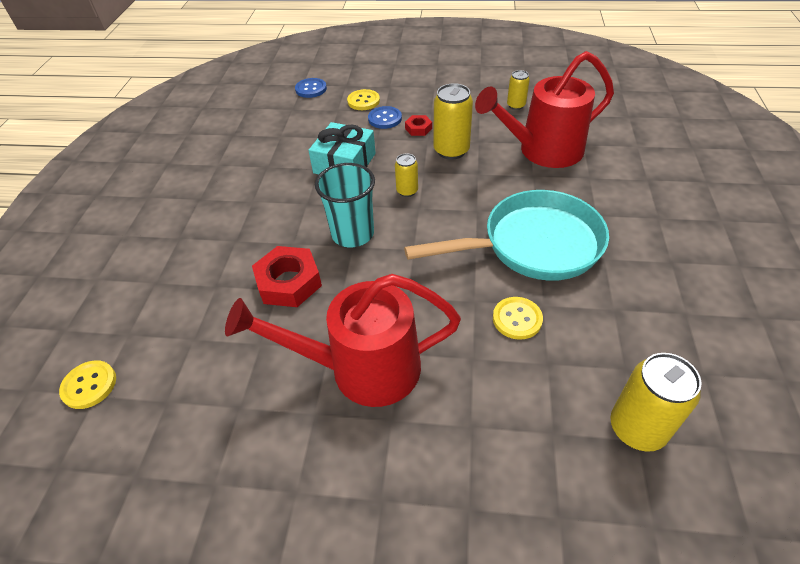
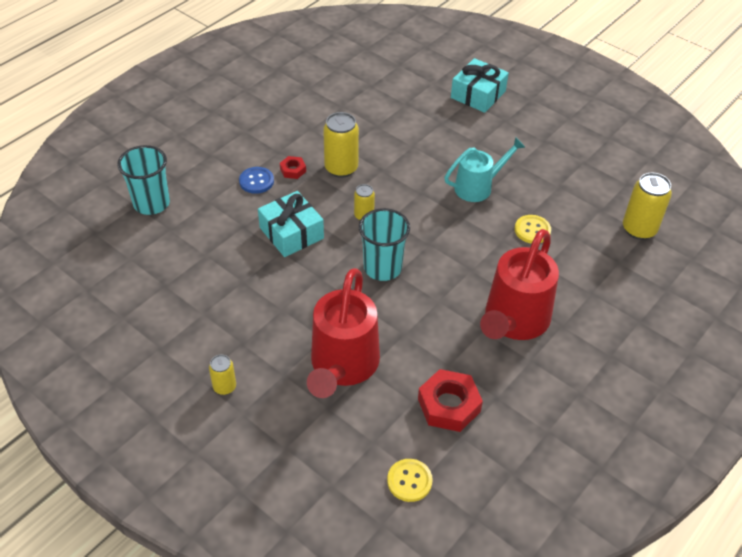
camera: 60 degrees left, 0 degrees up
red nut [252,246,322,307] -> red nut moved to [418,369,483,432]
blue button [295,78,327,98] -> turquoise cup [117,145,170,215]
yellow button [347,89,380,110] -> none
turquoise pan [404,190,609,281] -> turquoise watering can [444,137,526,202]
red watering can [475,51,614,168] -> red watering can moved to [307,268,380,398]
yellow can [507,70,530,110] -> yellow can moved to [209,355,236,395]
none -> turquoise gift [451,58,509,113]

